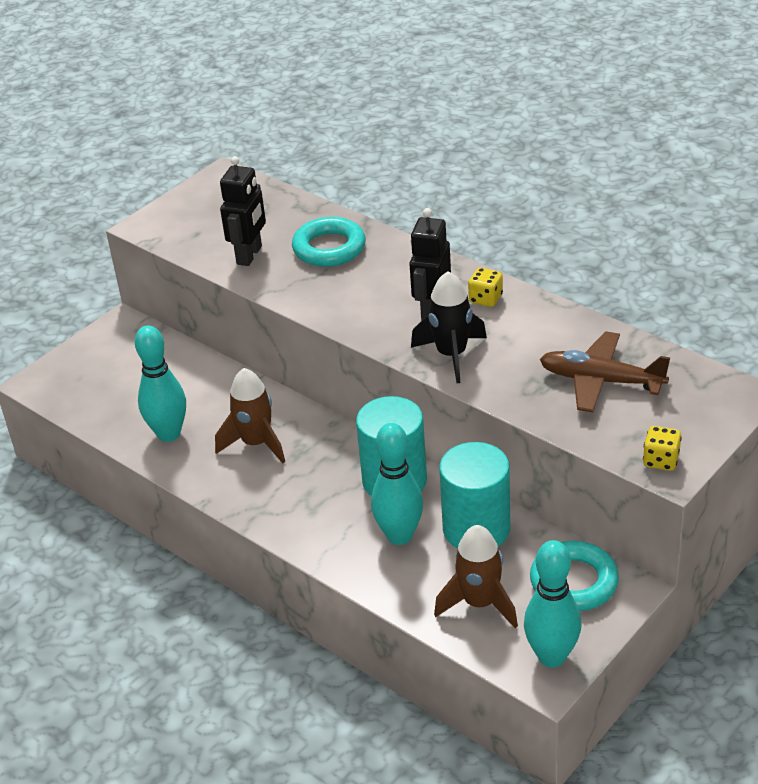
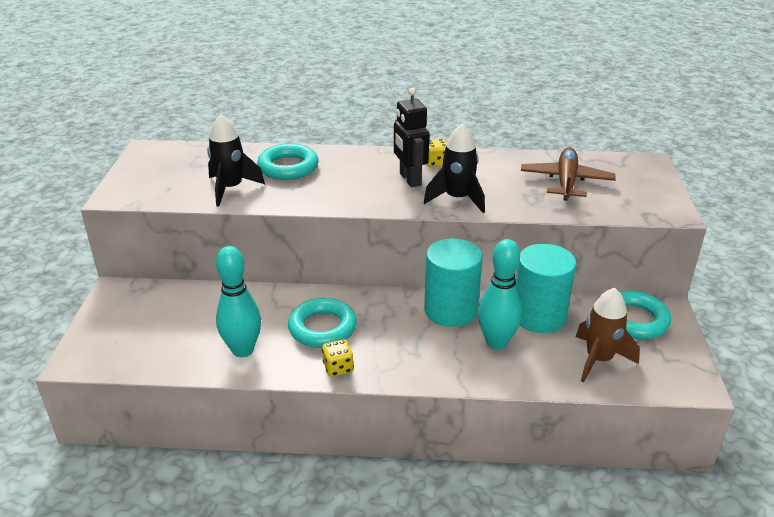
camera: 40 degrees left, 5 degrees down
brown rocket [215,368,285,463] -> turquoise ring [288,298,357,348]
black robot [220,156,266,266] -> black rocket [207,114,265,207]
turquoise bowling pin [524,540,581,667] -> none
brown plane [540,331,670,412] -> brown plane turned 120 degrees clockwise [521,148,616,201]
yellow dice [643,426,682,471] -> yellow dice moved to [322,340,354,377]

